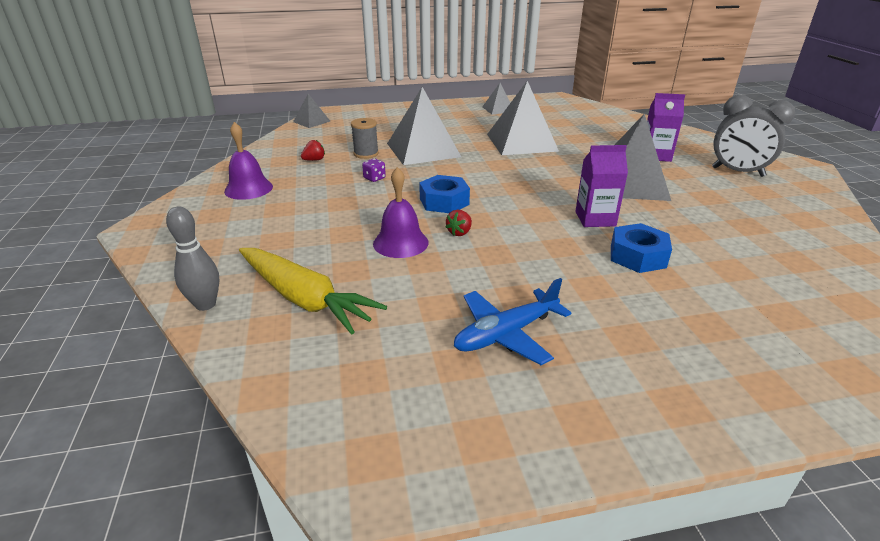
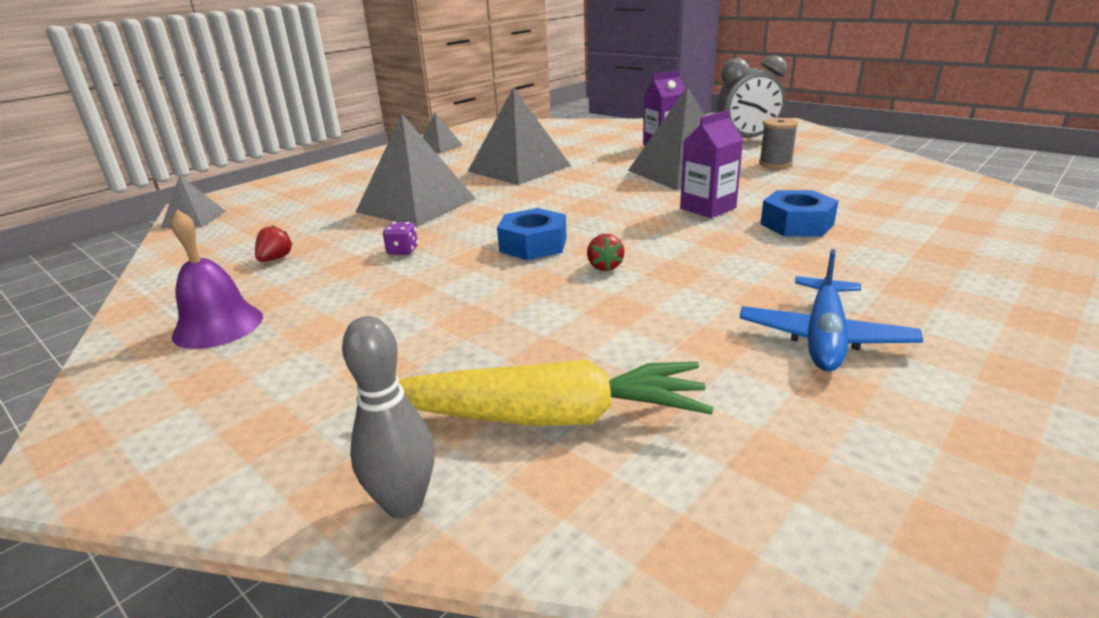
camera: 35 degrees left, 5 degrees down
grey spool [351,118,379,159] -> grey spool moved to [759,118,798,169]
purple bell [373,167,429,258] -> none

